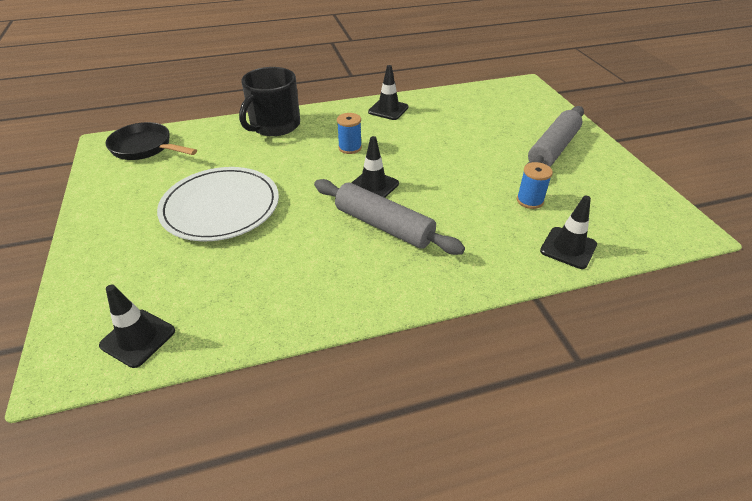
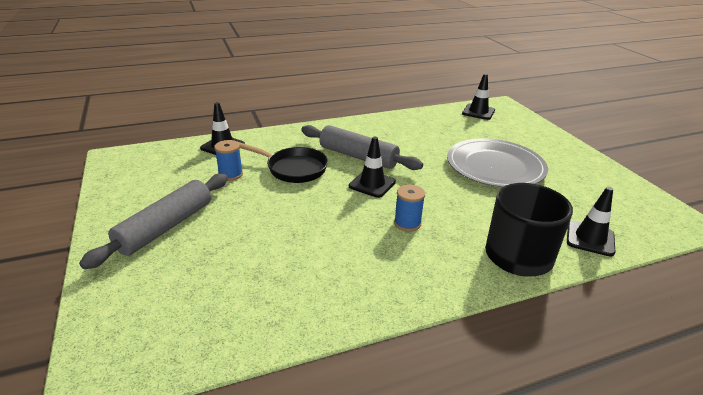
camera: 175 degrees right, 10 degrees down
black pan [105,122,197,160] -> black pan moved to [238,142,328,183]
white plate [157,167,279,241] -> grey plate [447,138,548,188]
black traffic cone [368,65,409,120] -> black traffic cone moved to [567,187,615,257]

